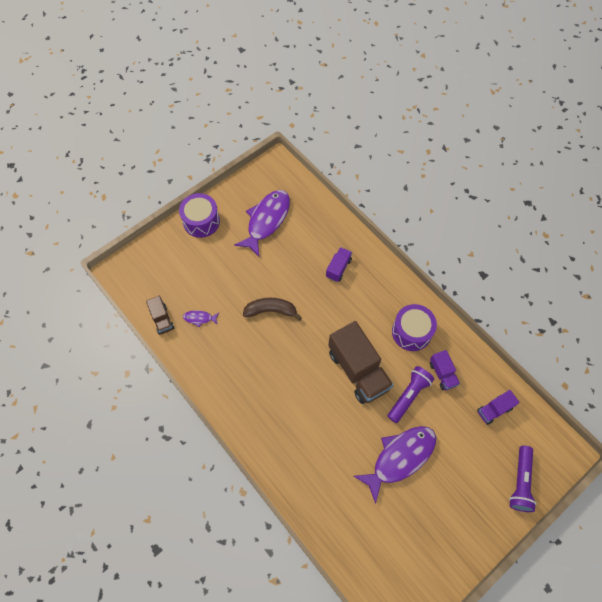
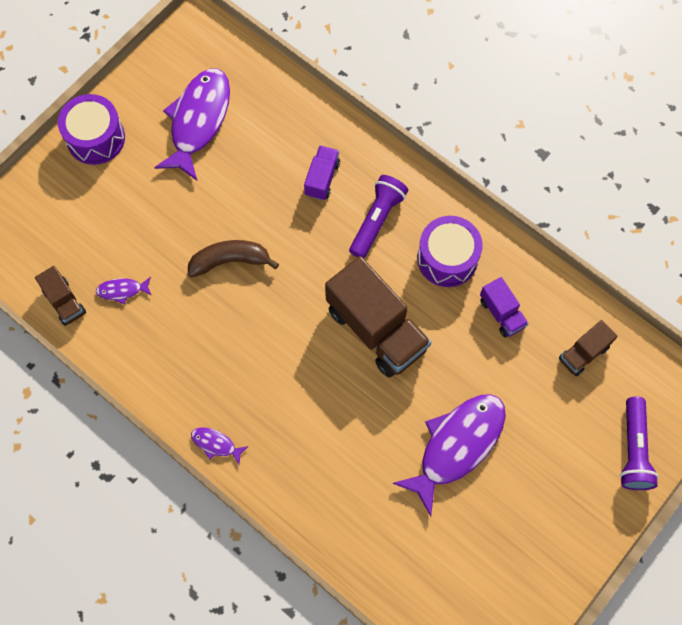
camera: 10 degrees left, 5 degrees up
purple flashlight [387,366,434,423] -> purple flashlight moved to [349,175,408,259]
purple truck [477,390,520,425] -> brown truck [559,320,617,376]
none -> purple fish [191,427,249,464]

